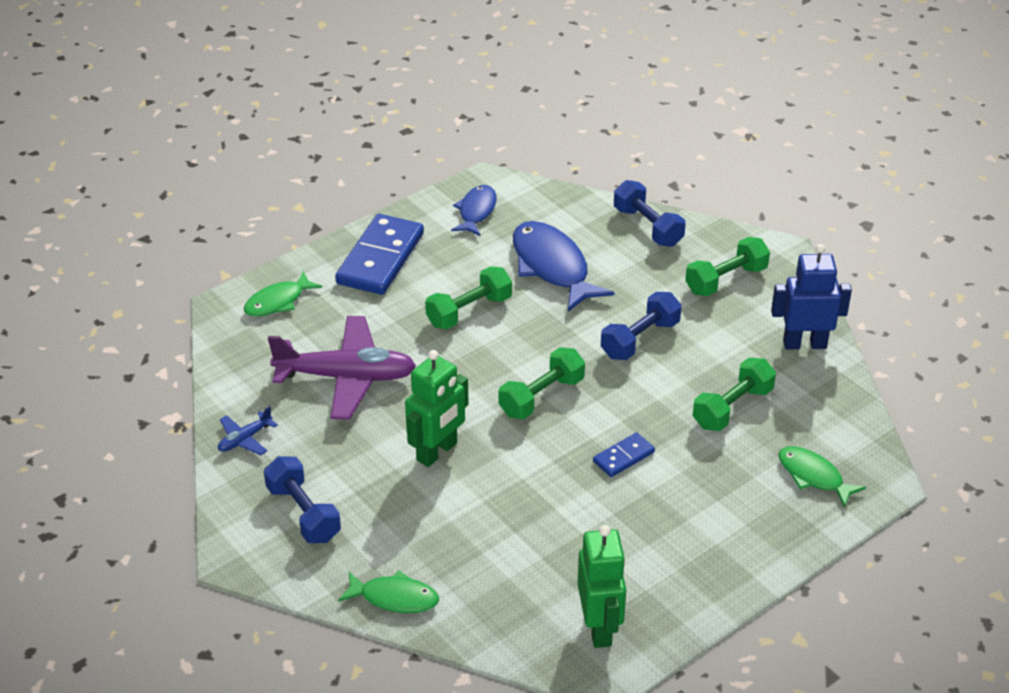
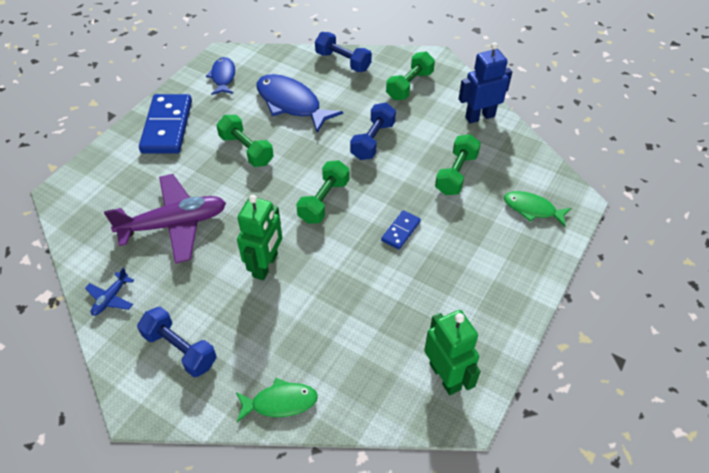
camera: 20 degrees left, 10 degrees up
green fish [244,271,322,316] -> none
green dumbbell [425,266,512,329] -> green dumbbell turned 75 degrees counterclockwise [216,115,274,167]

